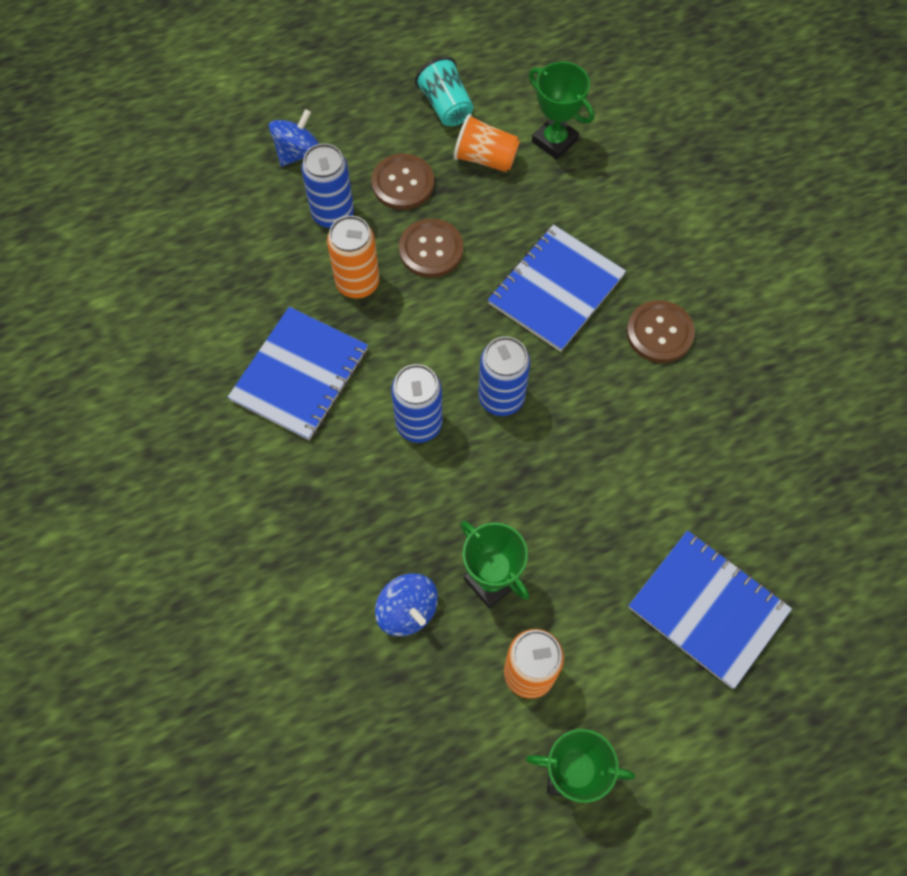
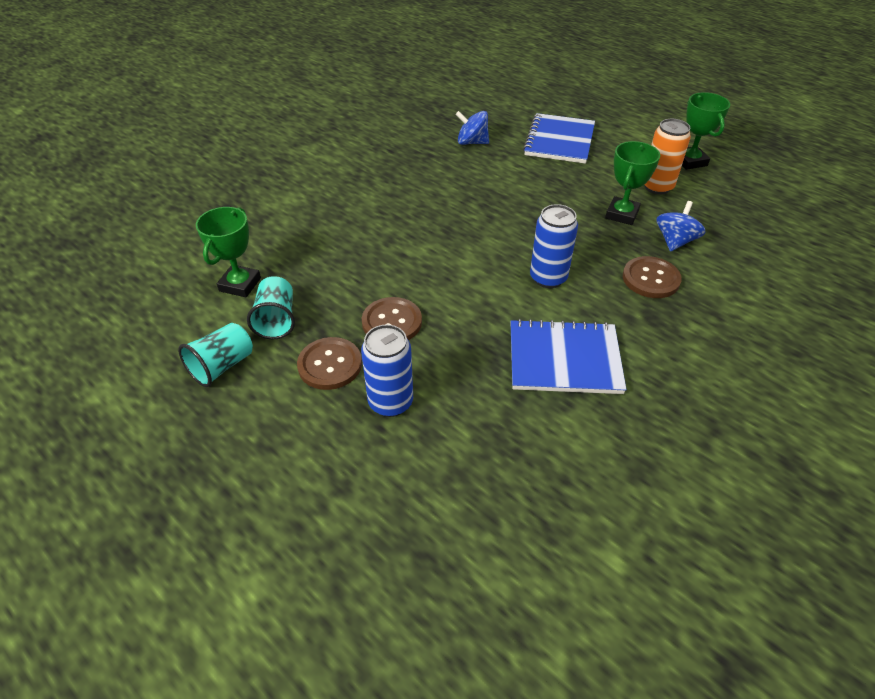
camera: 115 degrees left, 20 degrees down
blue spinning top [269,109,319,166] -> blue spinning top moved to [456,111,489,145]
orange can [327,216,380,298] -> none
orange cup [454,114,520,172] -> turquoise cup [247,276,295,340]
blue can [478,337,530,416] -> none
blue notebook [488,224,626,352] -> none
brown button [627,300,695,363] -> brown button moved to [623,256,682,298]

